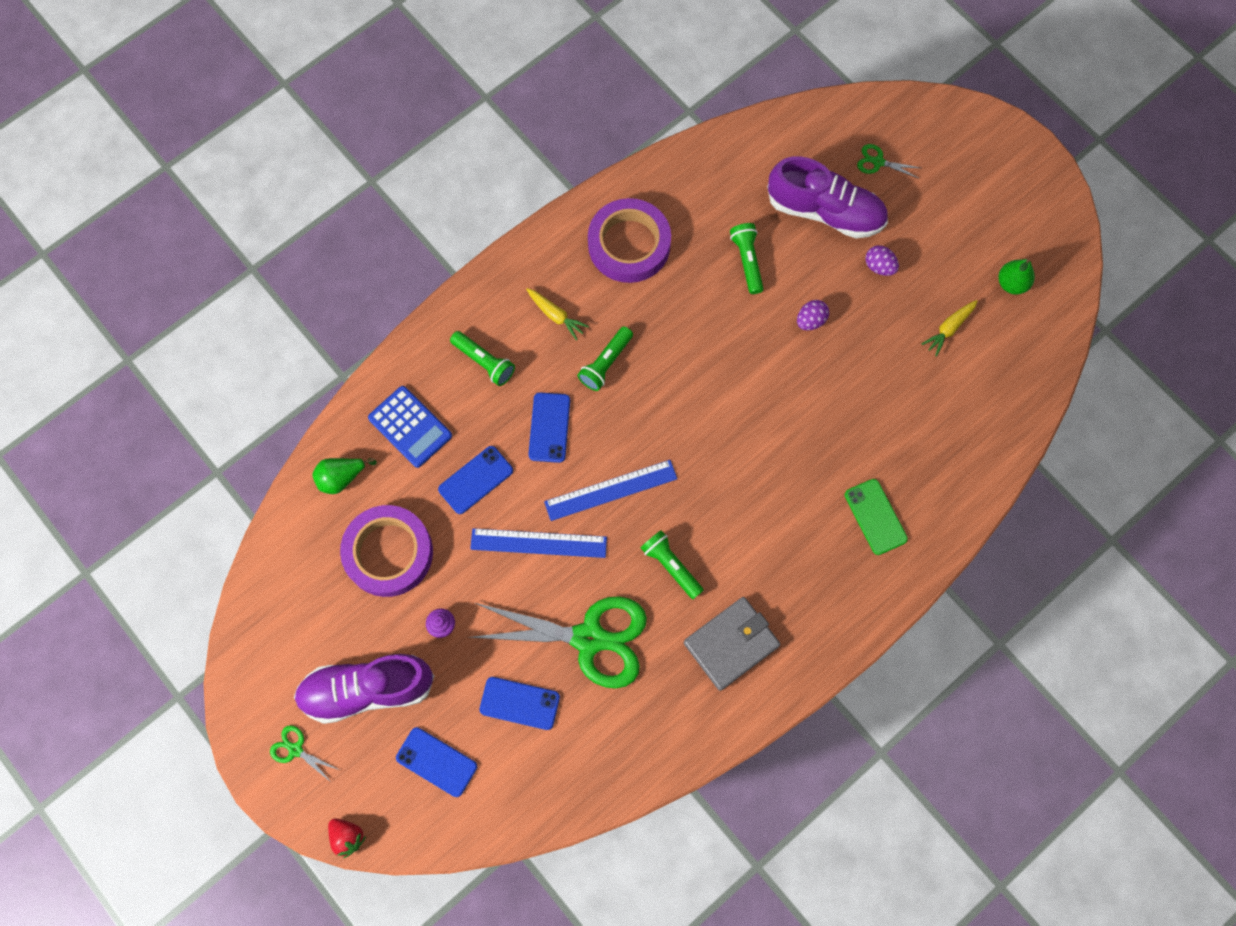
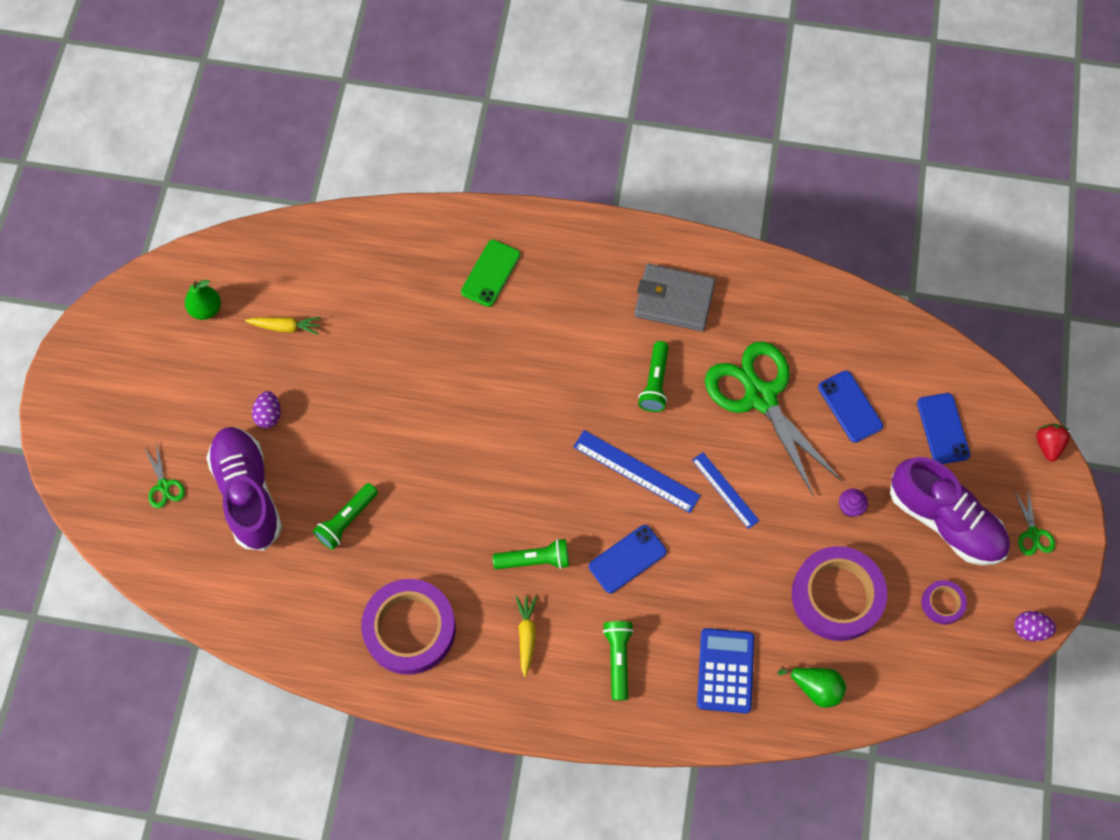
camera: 130 degrees left, 5 degrees down
blue phone [438,446,513,514] -> none
blue ruler [470,528,607,558] -> blue ruler [692,452,760,529], size x0.67
purple egg [797,300,829,330] -> purple egg moved to [1014,611,1056,641]
none -> purple tape [921,580,967,624]

